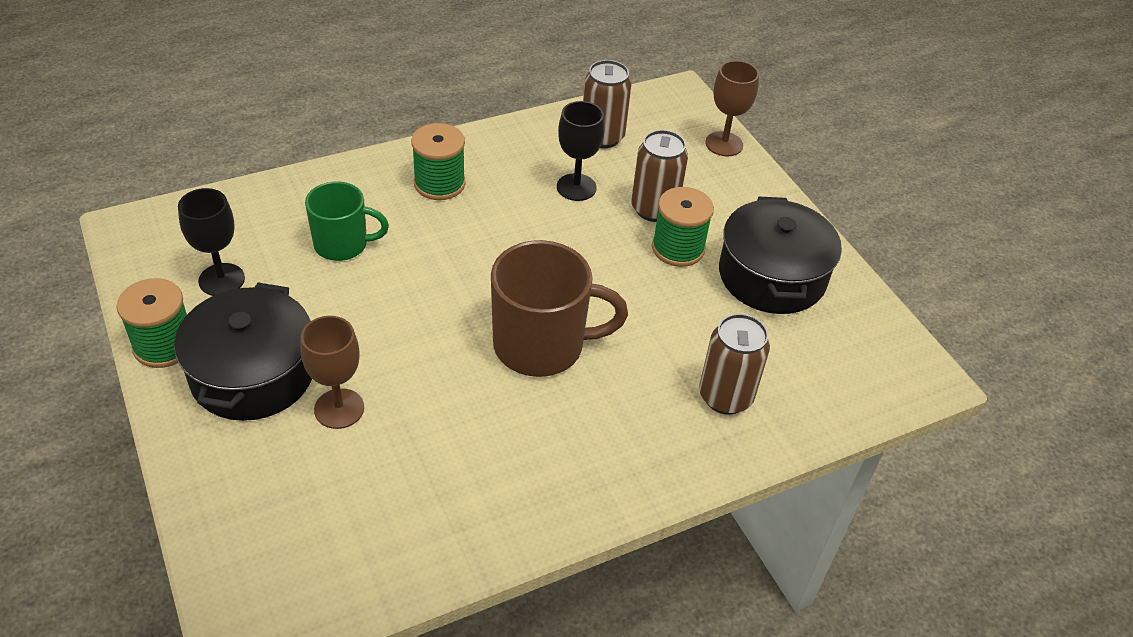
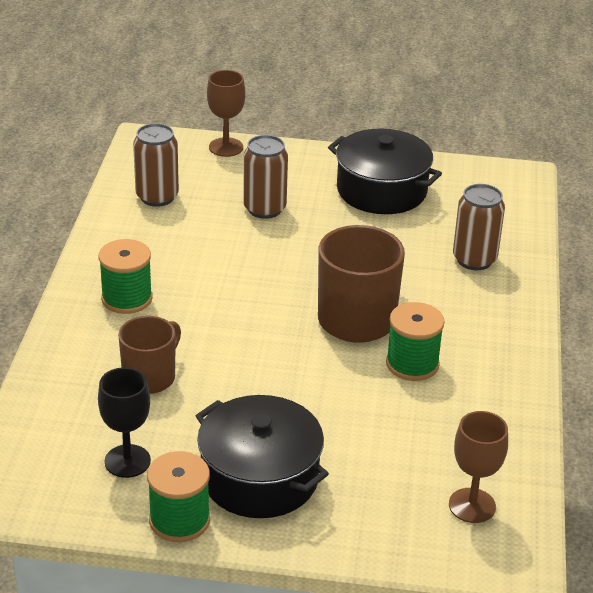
camera: 55 degrees left, 10 degrees down
brown goblet [300,316,364,429] -> brown goblet moved to [449,411,508,523]
green mug [305,182,389,261] -> brown mug [118,316,181,394]
black goblet [557,101,605,201] -> none
green spool [652,187,714,267] -> green spool moved to [386,302,445,381]

